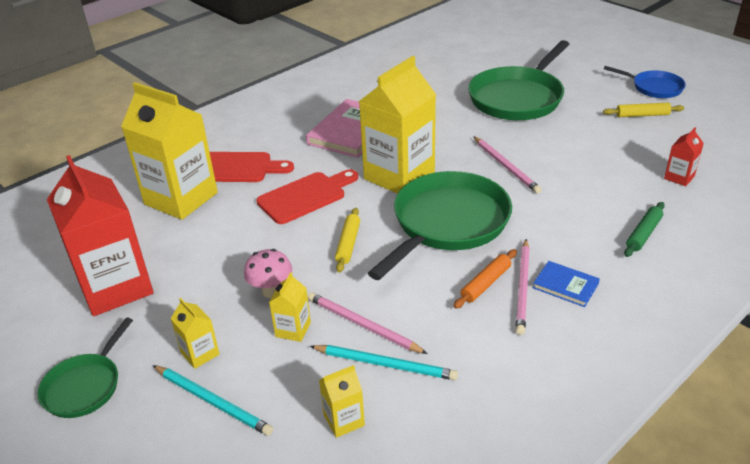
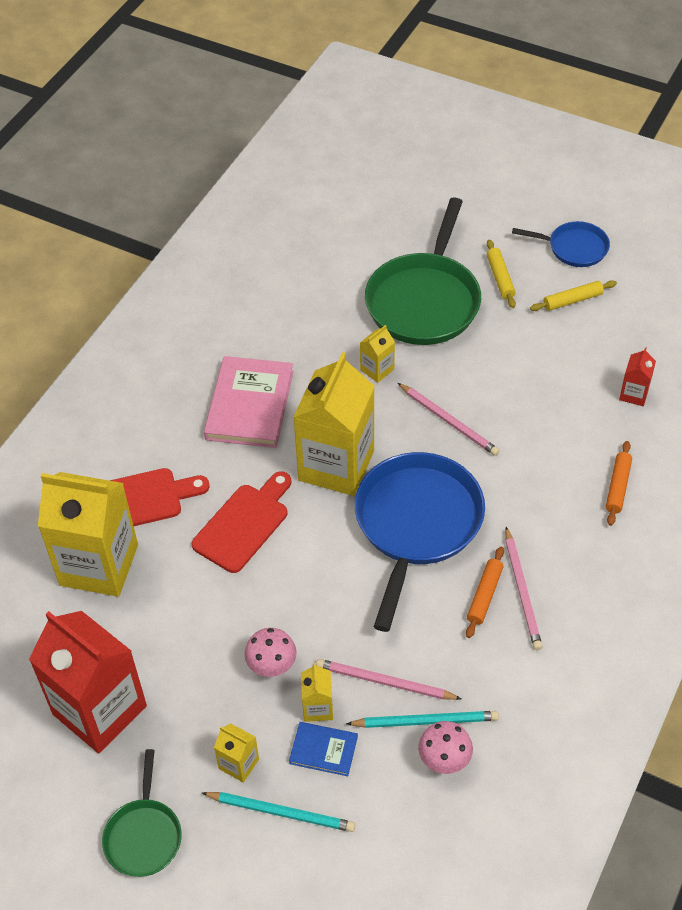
camera: 20 degrees left, 15 degrees up
yellow carton [319,365,365,438] -> yellow carton moved to [360,325,395,383]
yellow rolling pin [335,208,360,272] -> yellow rolling pin moved to [487,240,516,308]
green pan [368,171,512,280] -> blue pan [355,452,485,632]
blue book [533,261,600,307] -> blue book moved to [289,722,358,776]
green rolling pin [624,202,665,257] -> orange rolling pin [606,441,632,526]
none -> pink mushroom [418,721,473,774]

